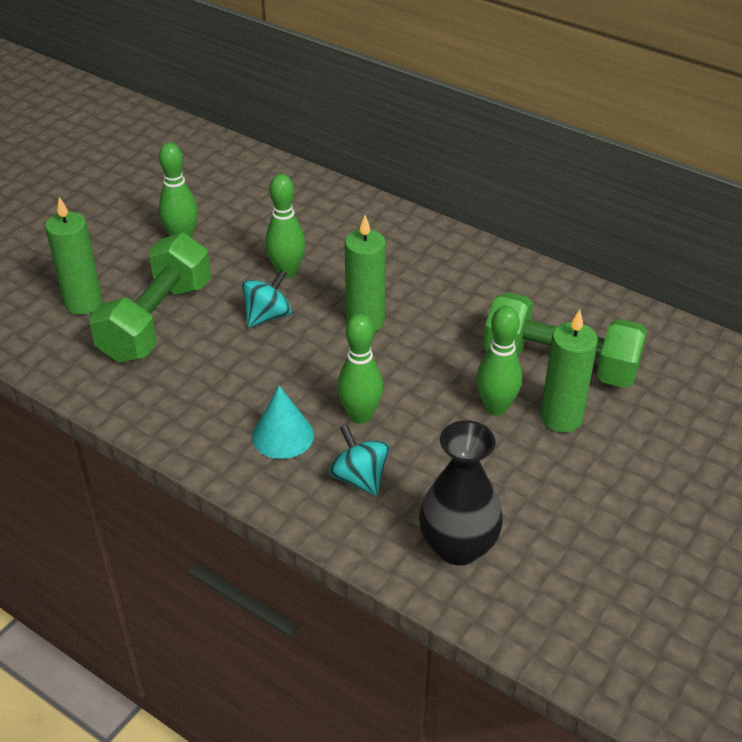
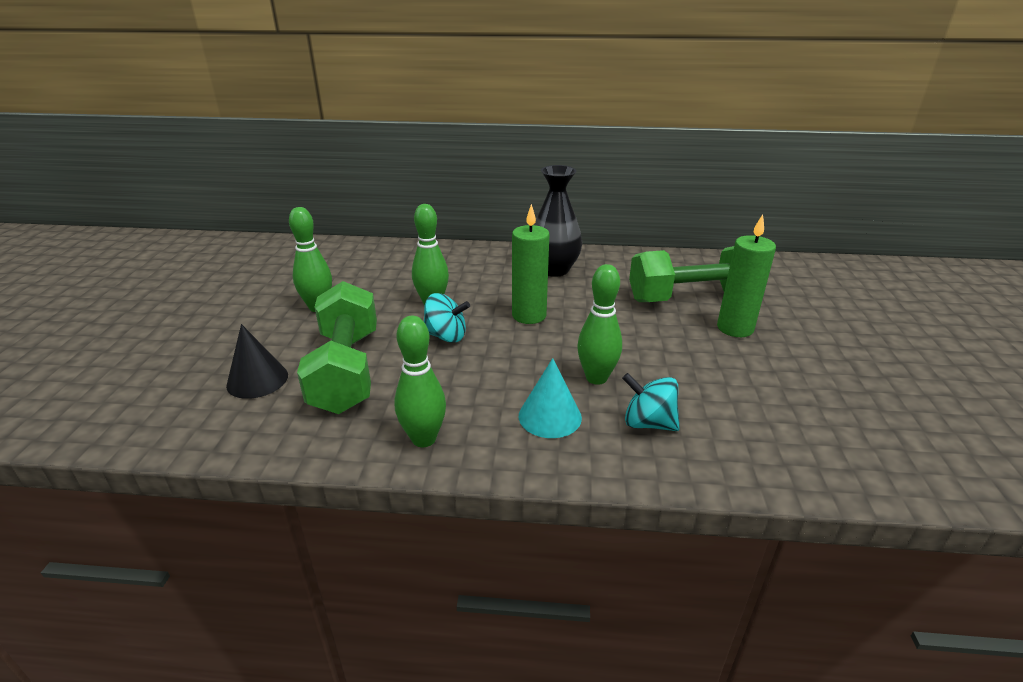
camera: 30 degrees left, 10 degrees down
green candle [45,197,103,315] -> black cone [226,324,288,399]
turquoise spinning top [242,270,291,327] -> turquoise spinning top turned 90 degrees clockwise [424,293,470,343]
black vase [419,420,503,566] -> black vase moved to [534,165,582,277]
green bowling pin [476,306,522,416] -> green bowling pin moved to [394,316,446,447]

